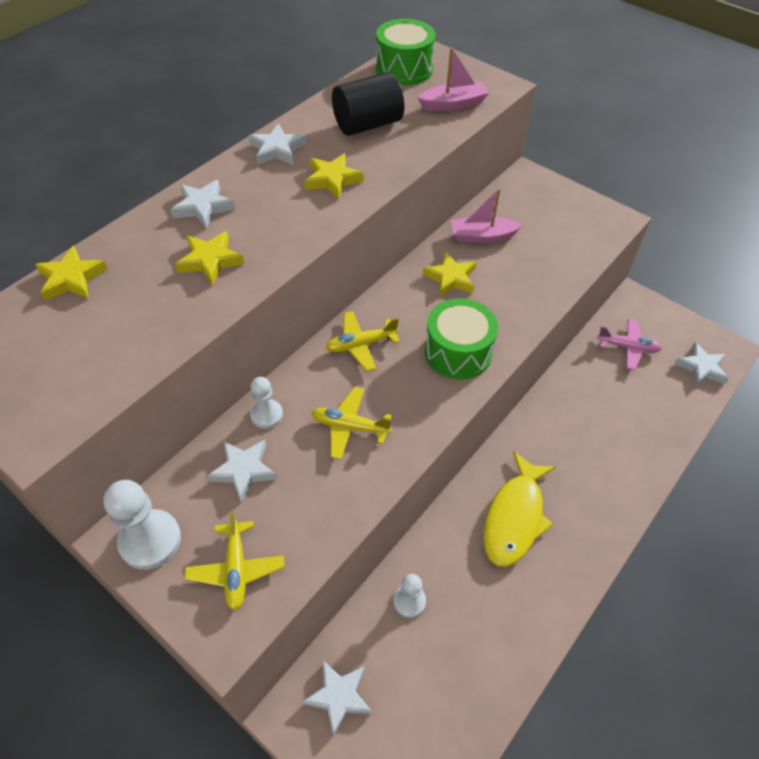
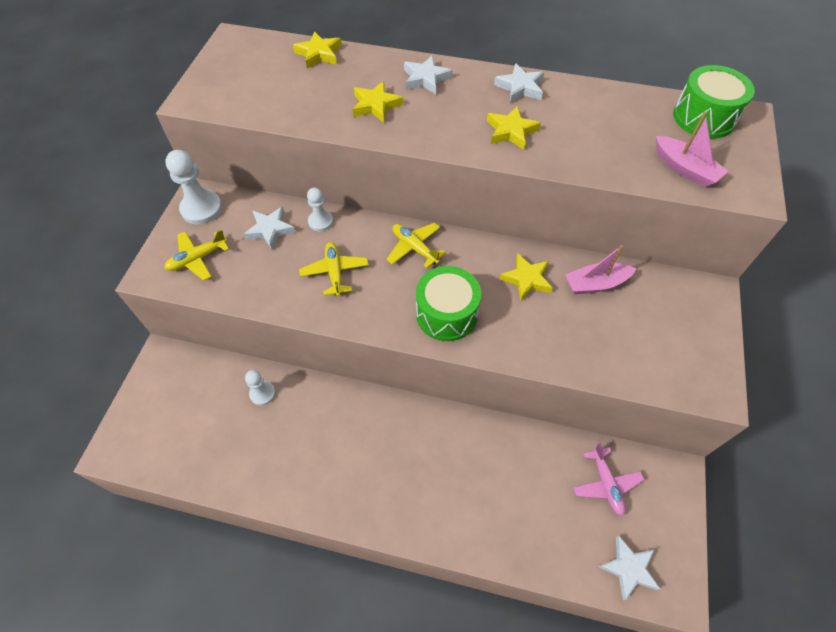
camera: 65 degrees right, 5 degrees up
white star [302,661,372,737] -> none
black cylinder [332,72,404,136] -> none
pink boat [451,189,522,243] -> pink boat turned 75 degrees counterclockwise [565,245,636,294]
yellow fish [483,451,556,567] -> none

